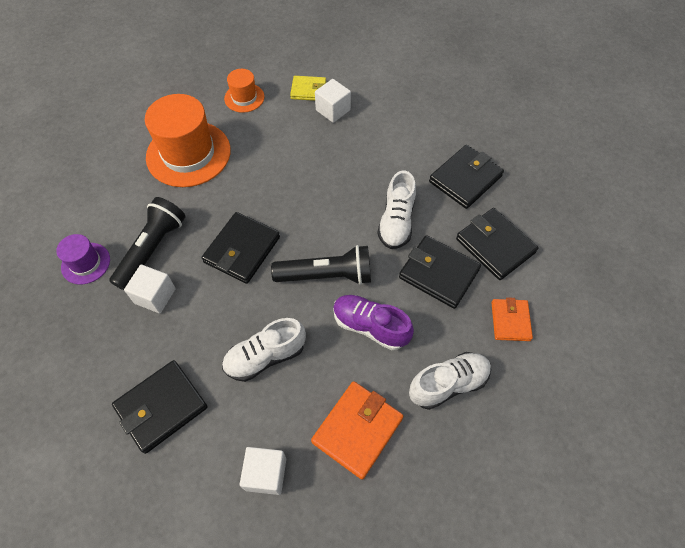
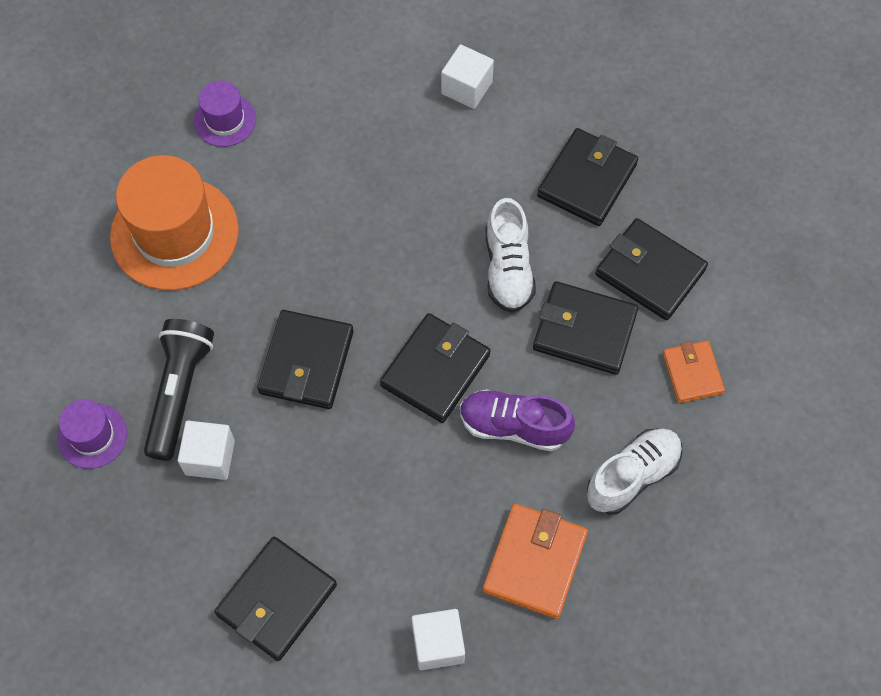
camera: 15 degrees left, 5 degrees up
white shoe [222,318,306,382] -> none
orange hat [224,69,264,113] -> purple hat [194,81,256,147]
black flashlight [271,245,371,285] -> black wallet [380,313,491,423]
yellow wallet [290,76,326,101] -> none
white cube [315,79,351,123] -> white cube moved to [441,44,494,109]

